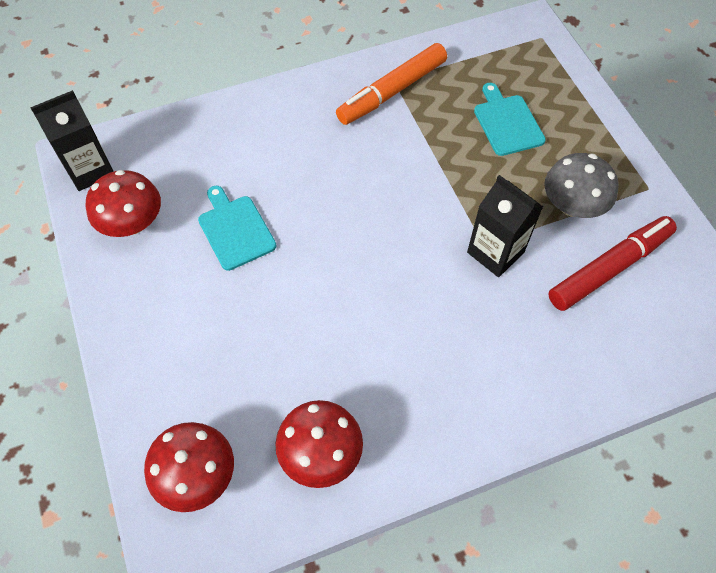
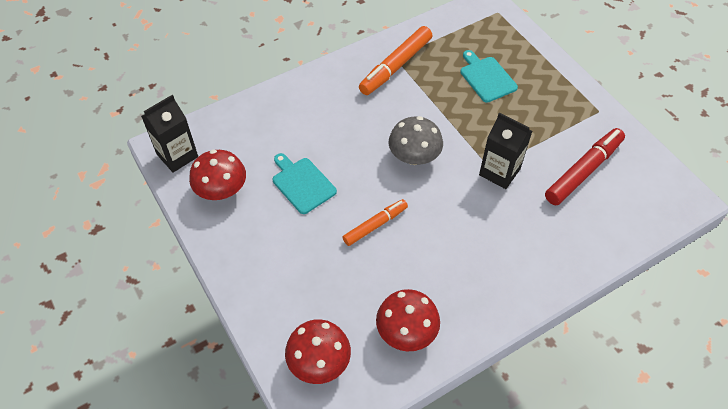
camera: 10 degrees left, 5 degrees down
grey mushroom [544,153,619,218] -> grey mushroom moved to [389,116,443,165]
none -> orange marker [343,199,408,246]

